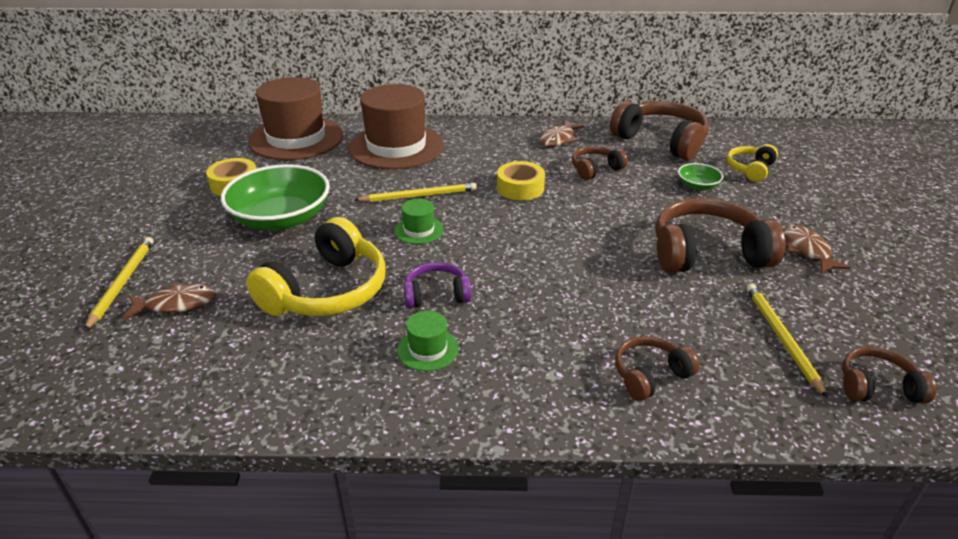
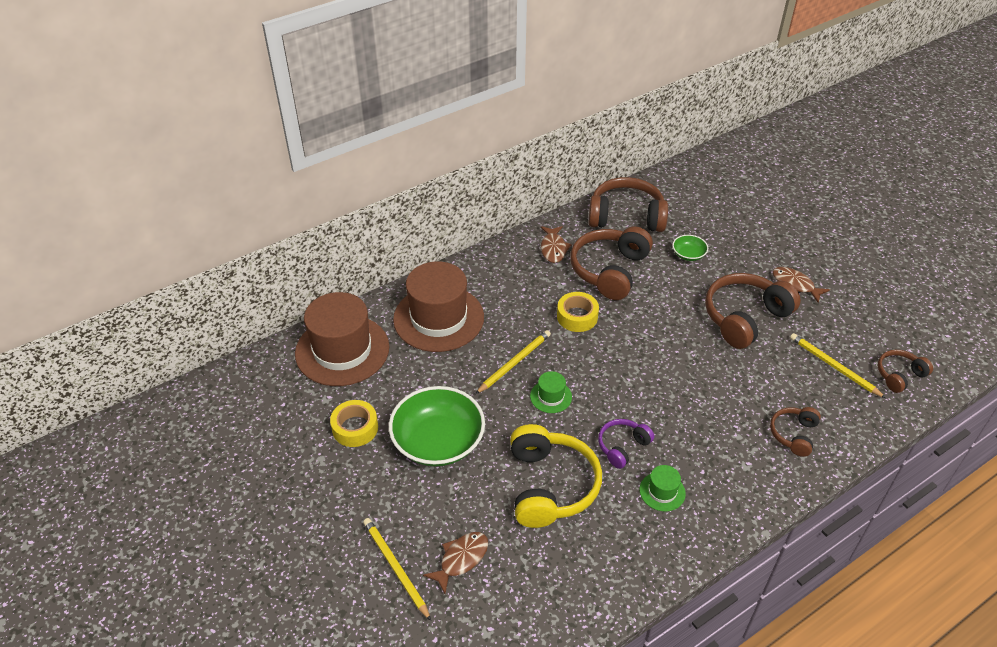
camera: 35 degrees left, 10 degrees up
brown headphones [572,146,628,180] -> brown headphones [570,226,653,300], size x1.88
yellow headphones [726,144,778,182] -> none

